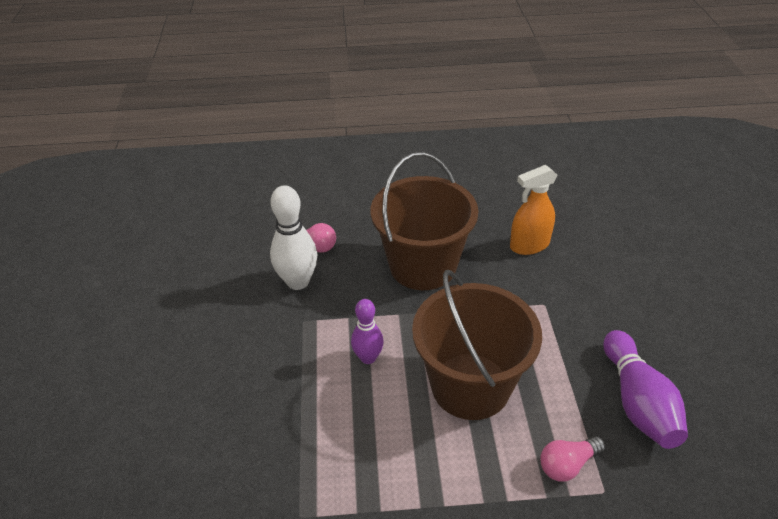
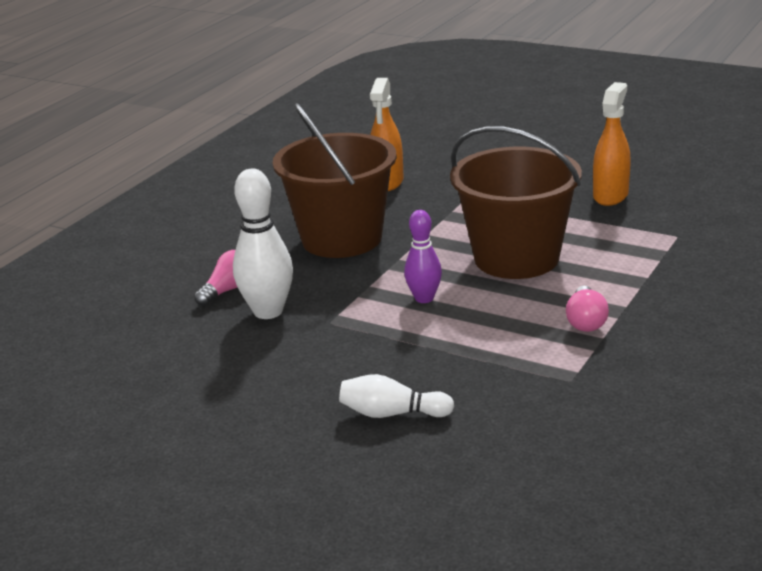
camera: 55 degrees left, 15 degrees down
pink light bulb [540,436,605,482] -> pink light bulb moved to [566,286,609,332]
purple bowling pin [603,330,688,449] -> orange spray bottle [593,82,631,206]
none -> white bowling pin [339,374,454,418]

